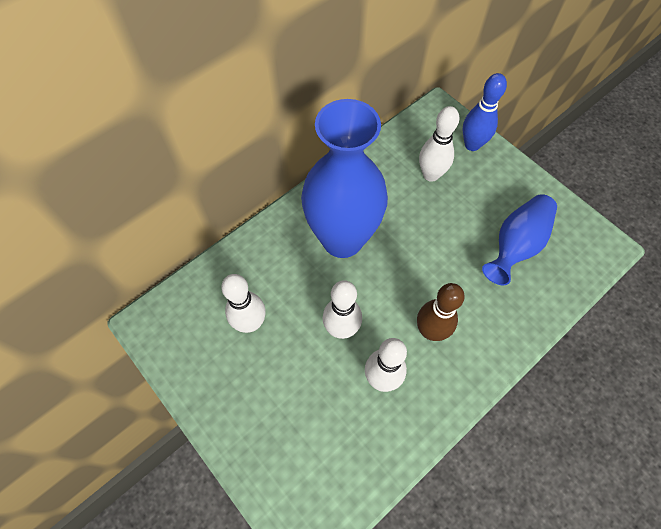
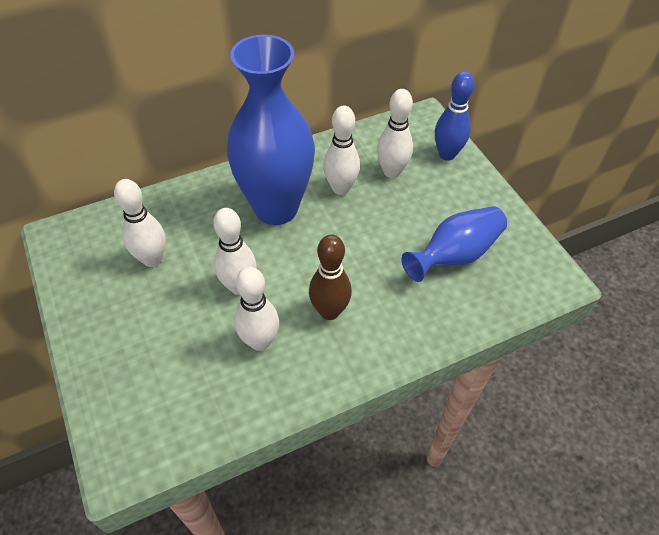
camera: 15 degrees right, 10 degrees down
none -> white bowling pin [323,106,360,195]

